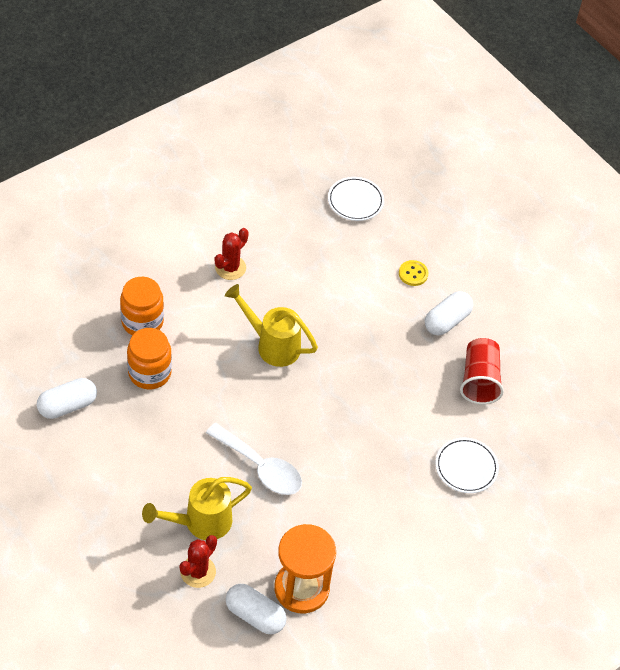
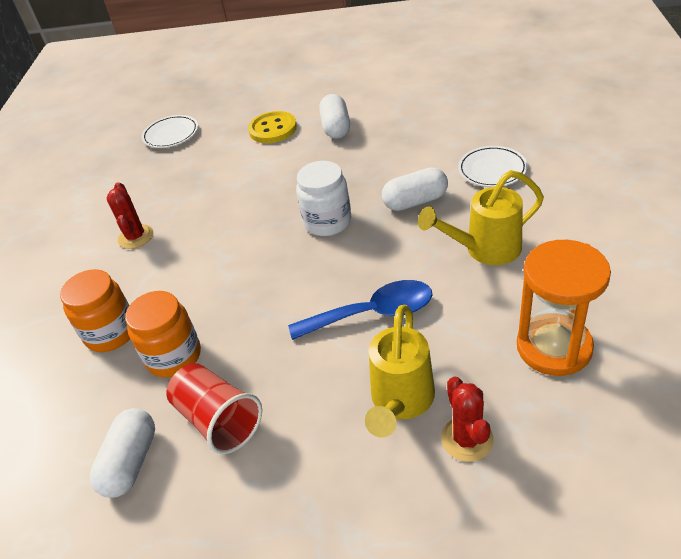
camera: 40 degrees left, 10 degrees down
white spoon [206,423,302,495] -> blue spoon [288,280,432,340]
yellow watering can [225,284,318,367] -> yellow watering can moved to [418,170,544,265]
white capsule [226,584,287,634] -> white capsule moved to [382,167,448,211]
yellow button [399,260,428,286] -> yellow button [248,111,297,143], size x1.63
red cup [460,338,504,404] -> red cup moved to [166,363,262,454]
none -> white jar [296,161,352,236]

